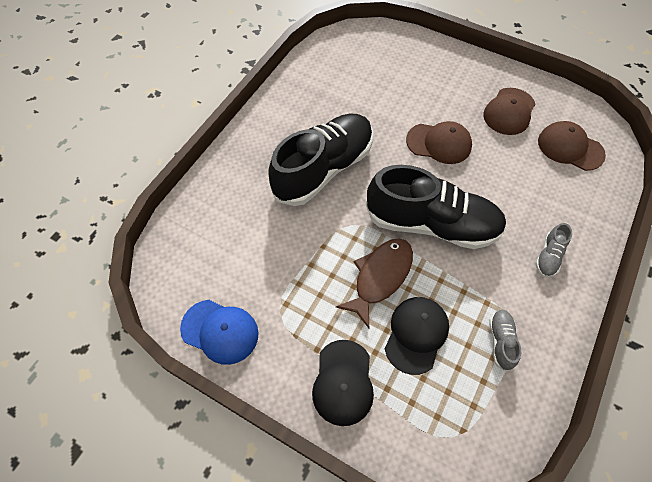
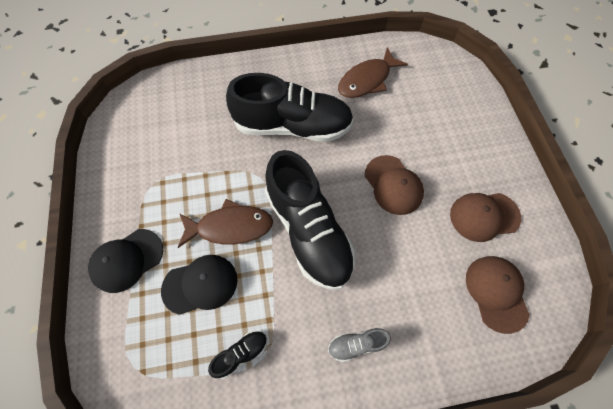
camera: 50 degrees right, 5 degrees up
blue cap [180,300,259,365] -> none
grey shoe [489,310,521,371] -> black shoe [208,331,268,379]
none -> brown fish [338,48,408,98]

